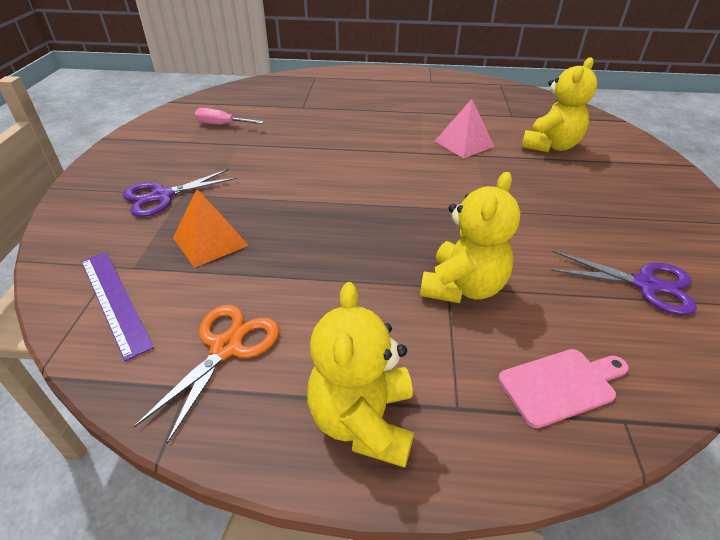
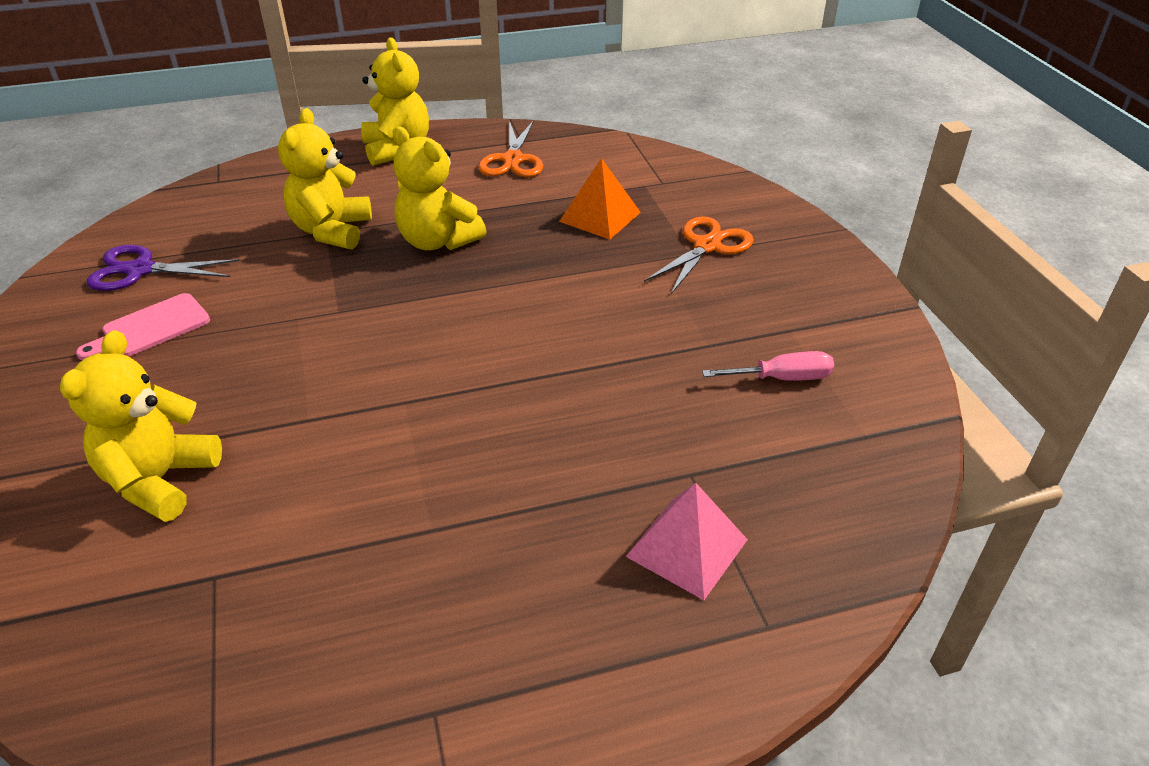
camera: 160 degrees right, 0 degrees up
purple ruler [81,252,154,361] -> none
purple scissors [123,169,237,217] -> orange scissors [644,216,754,294]
pink pyramid [435,99,495,158] -> pink pyramid moved to [625,482,748,600]
pink cutting board [498,349,629,428] -> pink cutting board moved to [76,293,210,360]
none -> yellow teddy bear [393,126,487,250]

